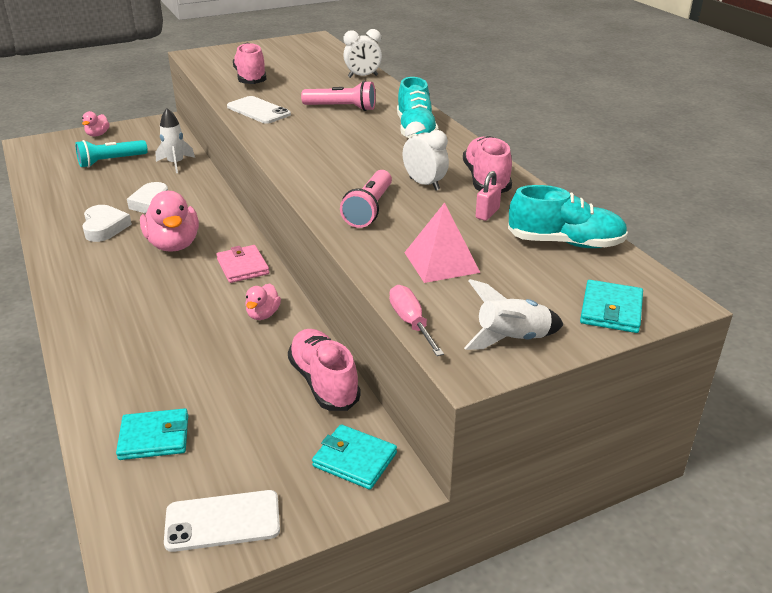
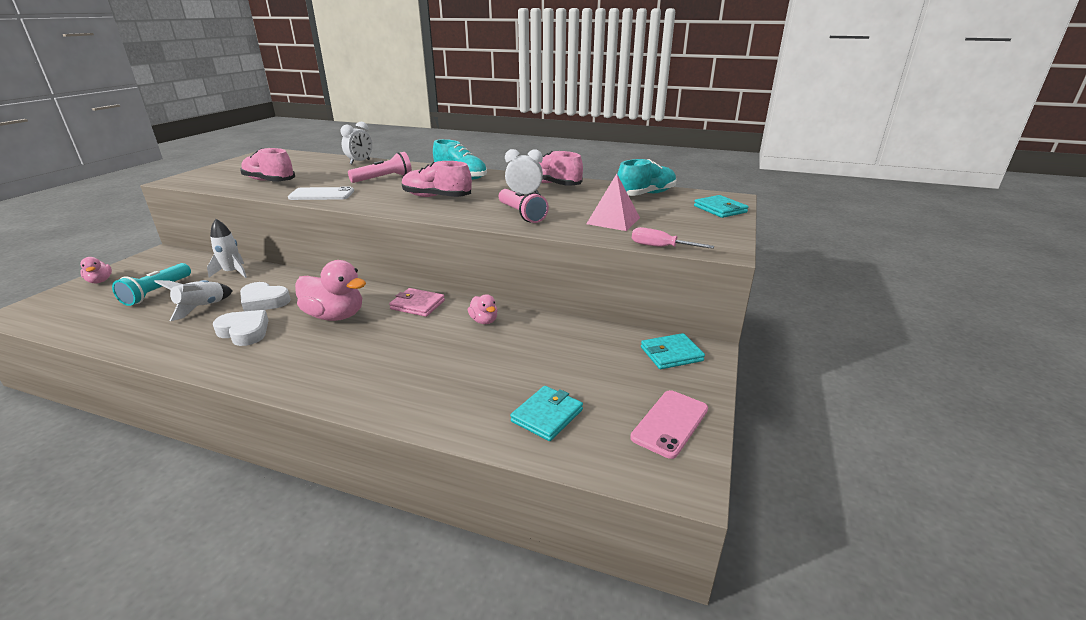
camera: 45 degrees left, 5 degrees down
white phone [164,490,280,552] -> pink phone [630,390,708,459]
pink shoe [288,329,361,411] -> pink shoe moved to [402,161,472,197]
white rocket [464,279,564,350] -> white rocket moved to [154,280,233,321]
pink padlock [476,171,502,221] -> none

